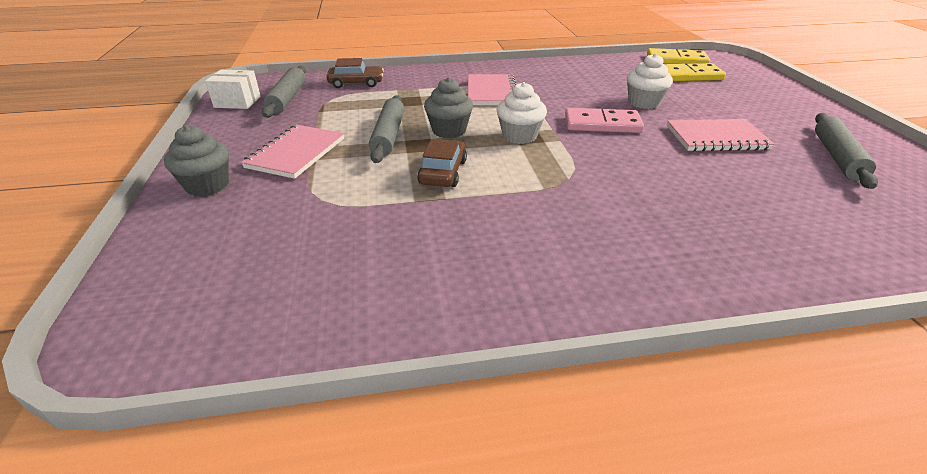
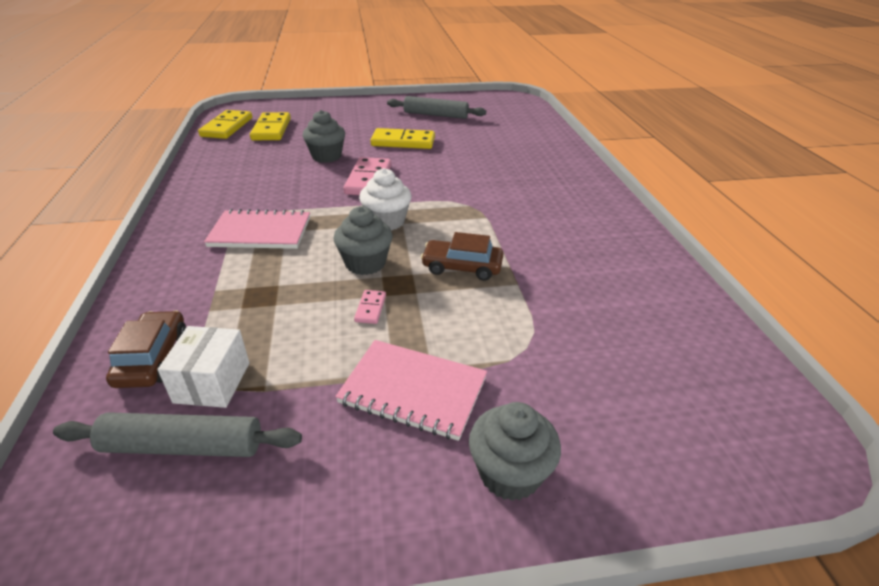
camera: 90 degrees left, 0 degrees up
white box [205,70,261,109] -> white box moved to [157,326,249,408]
grey rolling pin [369,95,404,163] -> pink domino [354,290,386,324]
white cupcake [627,53,673,109] -> grey cupcake [303,110,345,163]
pink notebook [667,119,774,152] -> yellow domino [371,128,435,149]

